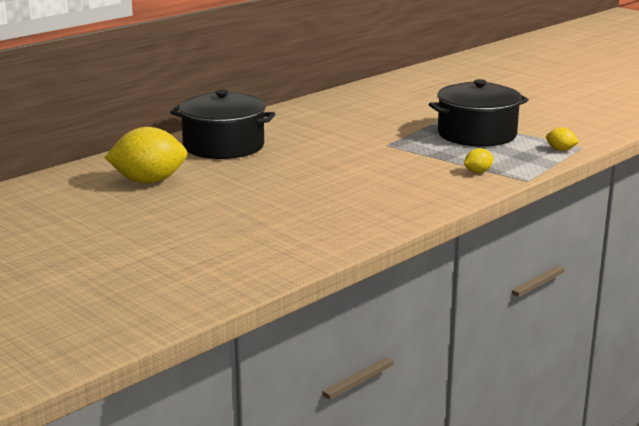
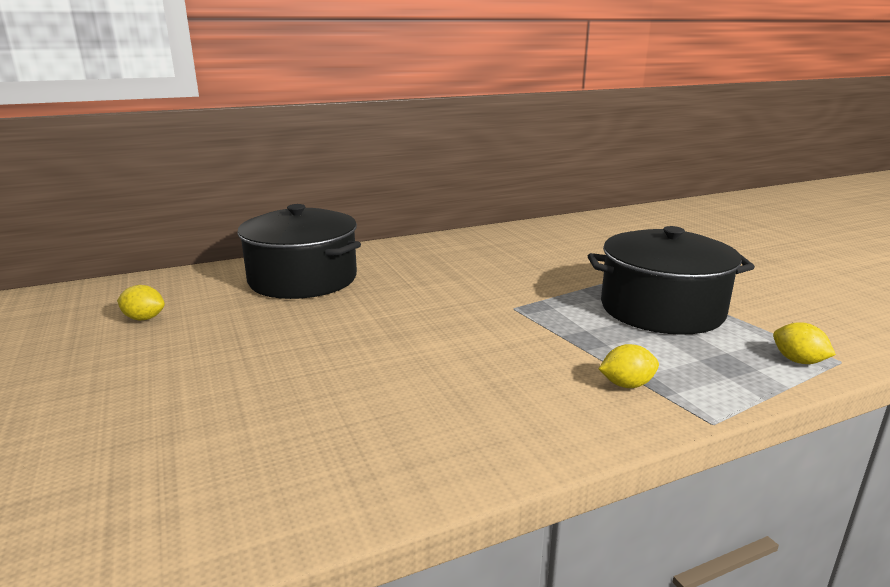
camera: 20 degrees right, 0 degrees up
yellow lemon [104,127,187,183] -> yellow lemon [117,285,165,320], size x0.45

